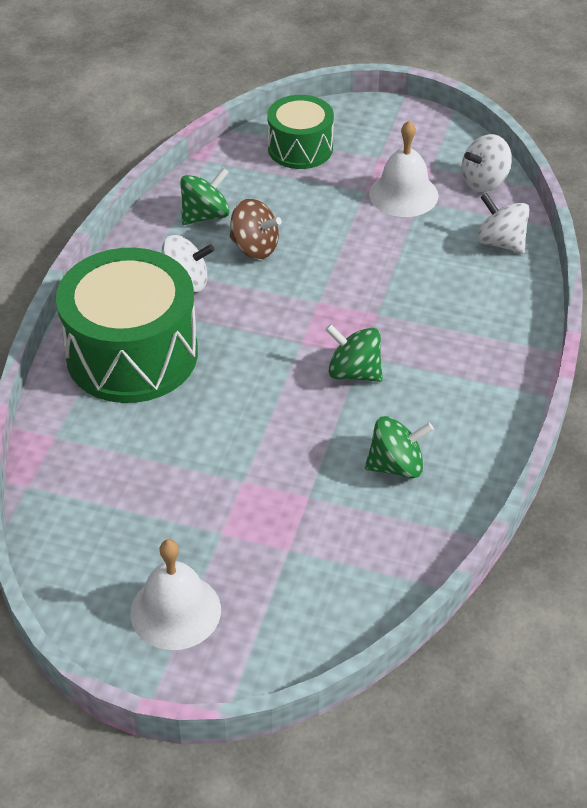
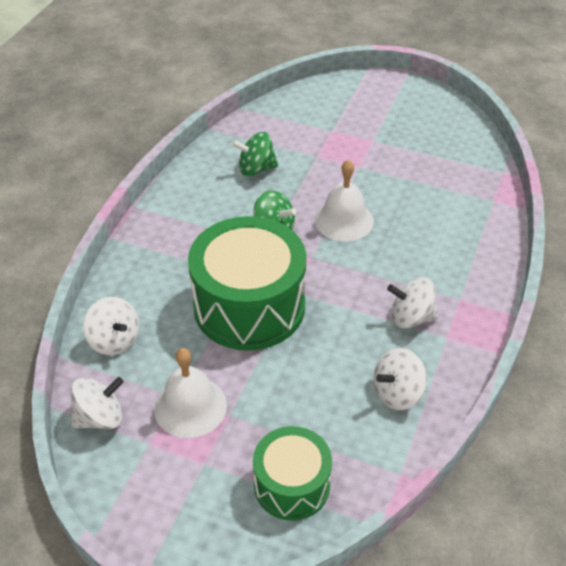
camera: 175 degrees left, 0 degrees up
green drum [56,248,198,403] -> green drum moved to [188,216,307,351]
white bell [130,539,221,650] -> white bell moved to [314,159,374,241]
green spinning top [180,168,230,225] -> white spinning top [374,348,427,410]
brown spinning top [230,199,282,259] -> none

